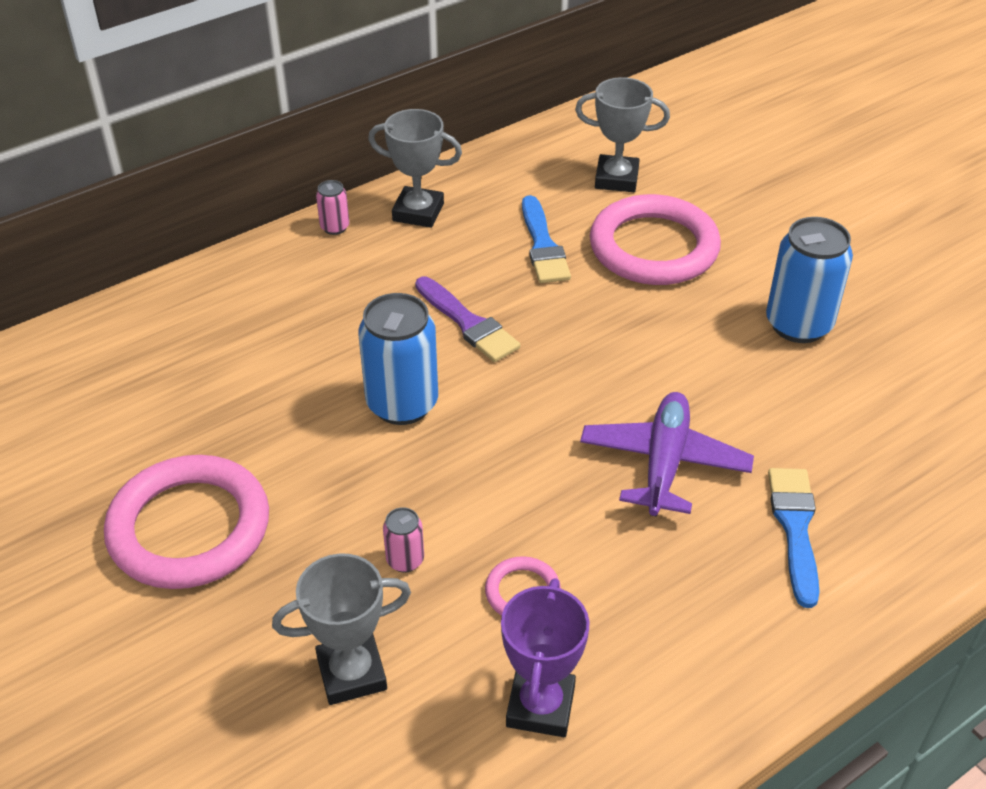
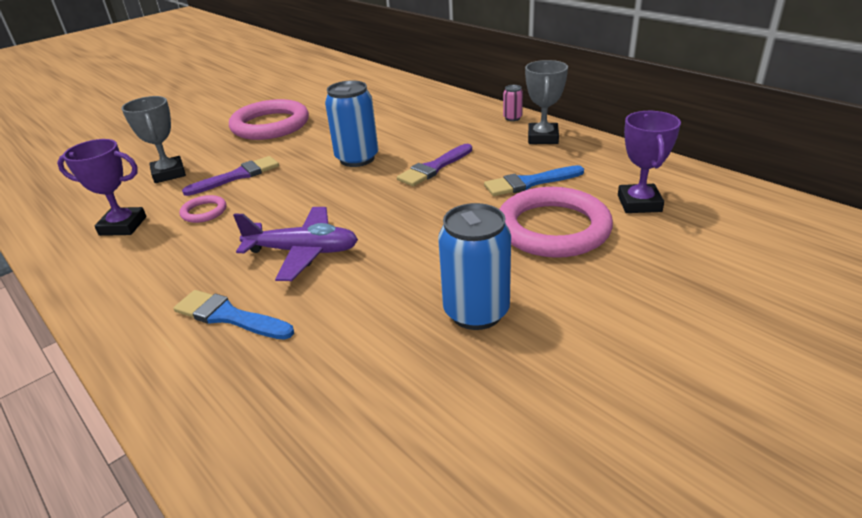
camera: 85 degrees right, 10 degrees down
pink can [383,507,424,573] -> purple brush [182,156,279,196]
grey trophy [575,77,670,192] -> purple trophy [618,111,681,213]
blue brush [768,468,819,608] -> blue brush turned 150 degrees counterclockwise [173,290,294,340]

